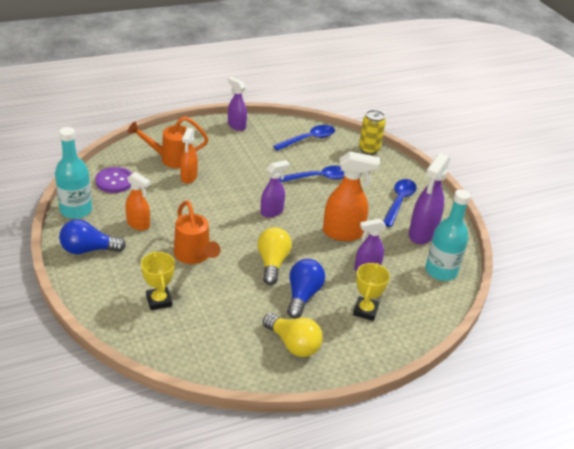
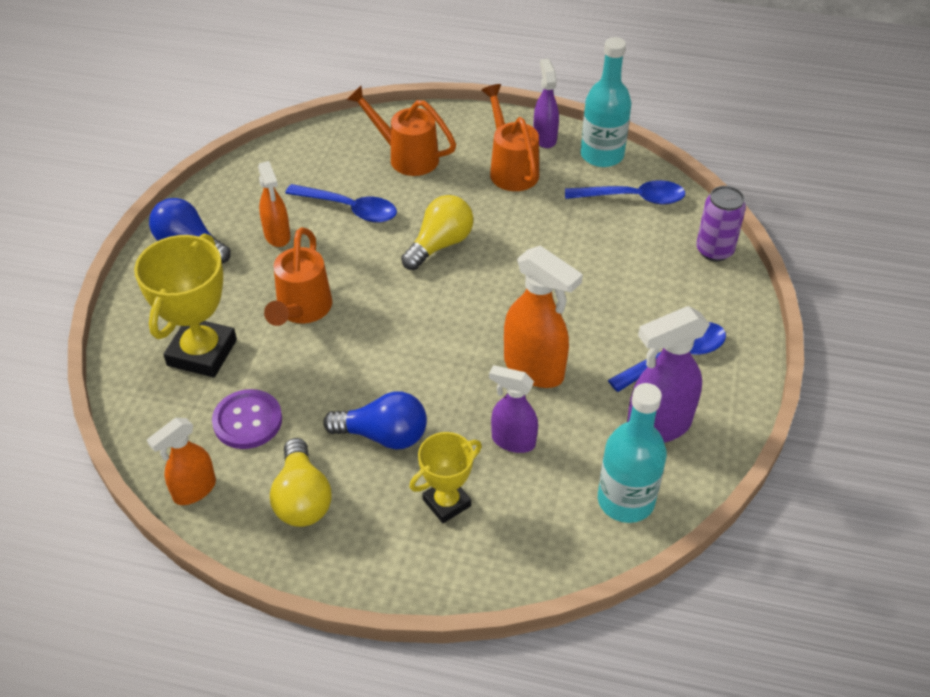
camera: 40 degrees right, 10 degrees up
turquoise bottle [55,127,92,219] -> turquoise bottle moved to [581,37,631,167]
purple button [95,167,133,193] -> purple button moved to [212,389,282,449]
yellow trophy [141,251,175,310] -> yellow trophy [134,234,237,377], size x1.66
orange spray bottle [180,128,198,184] -> orange spray bottle moved to [147,418,216,505]
yellow light bulb [257,227,292,285] -> yellow light bulb moved to [401,195,473,270]
purple spray bottle [260,160,290,218] -> none
blue spoon [279,166,344,182] -> blue spoon moved to [285,184,397,223]
blue light bulb [287,259,325,319] -> blue light bulb turned 45 degrees clockwise [323,391,427,450]
yellow can [359,110,386,155] -> purple can [696,186,746,261]
none -> orange watering can [481,84,539,191]

